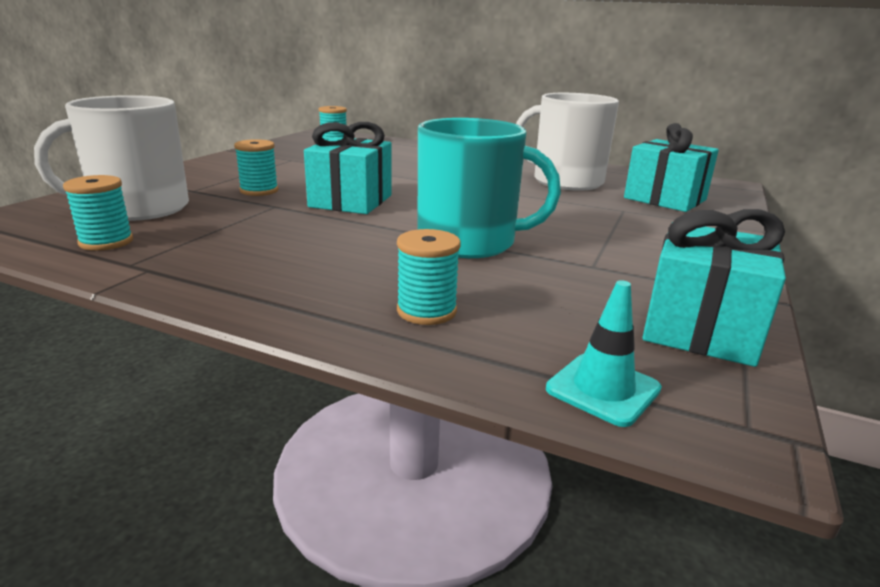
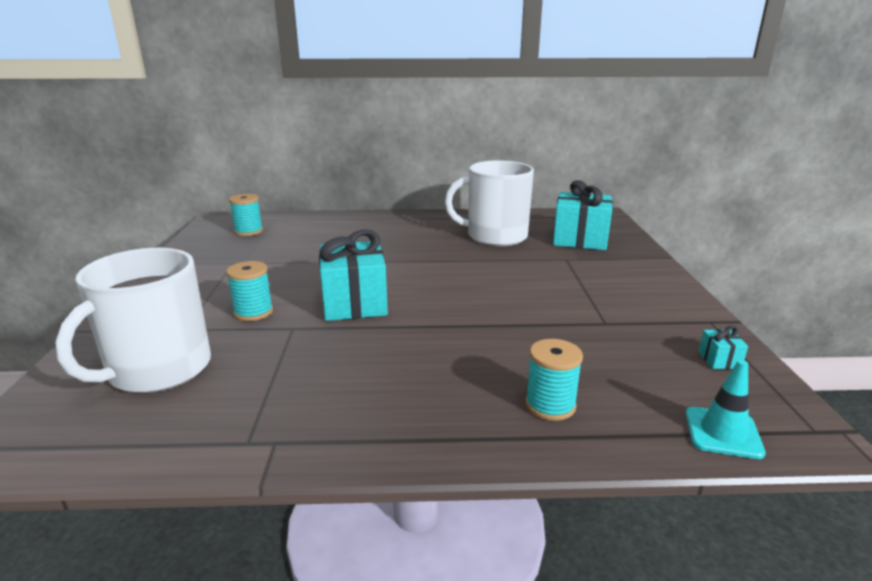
camera: 25 degrees left, 0 degrees up
turquoise spool [63,175,133,251] -> none
turquoise mug [418,118,561,258] -> none
turquoise gift [642,209,786,367] -> turquoise gift [699,326,748,369], size x0.41

